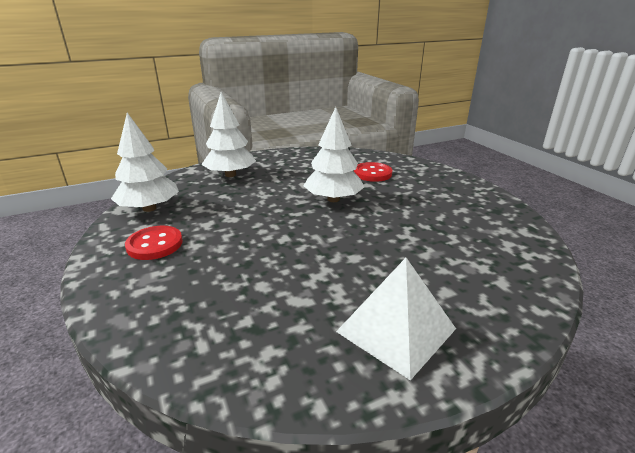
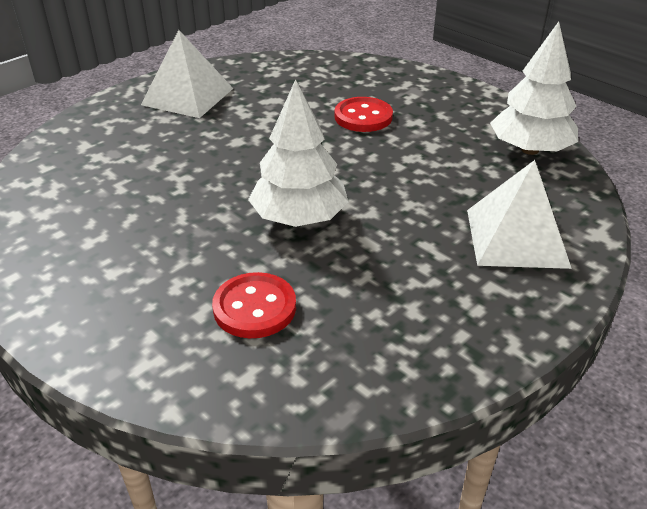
camera: 160 degrees right, 10 degrees up
red button [125,226,183,260] -> red button moved to [334,97,393,132]
white tree [201,92,256,177] -> white pyramid [467,160,572,269]

